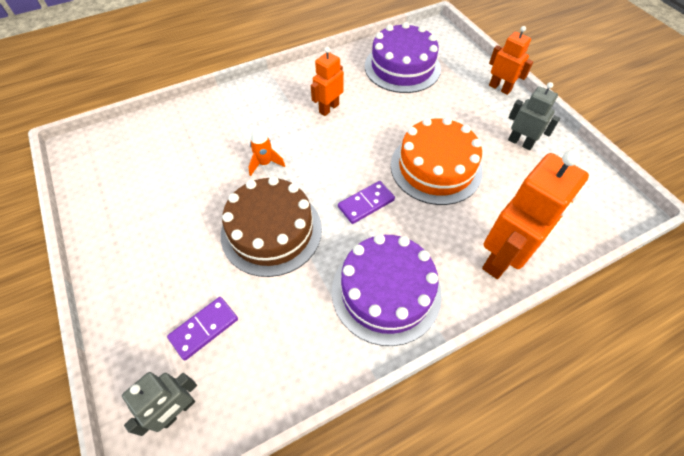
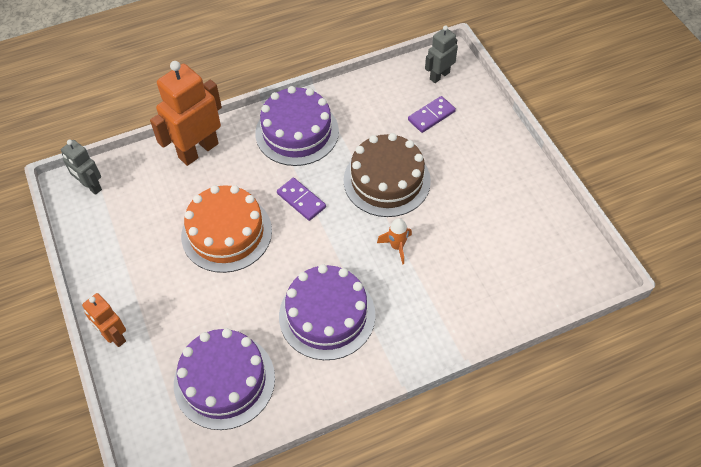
camera: 175 degrees left, 0 degrees up
orange robot [311,47,344,116] -> purple cake [279,264,375,360]
purple domino [338,181,395,224] -> purple domino turned 75 degrees clockwise [277,178,326,221]
grey robot [508,82,560,150] -> grey robot moved to [61,140,102,195]

